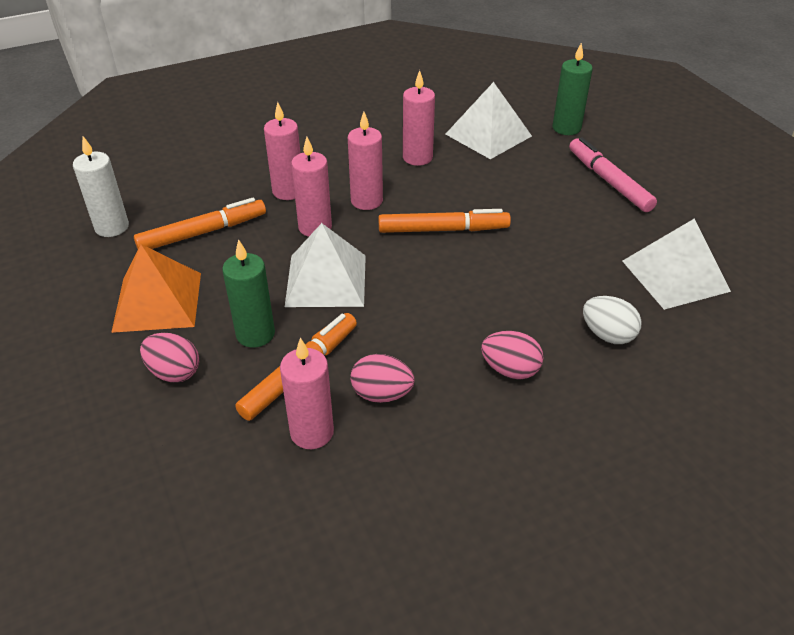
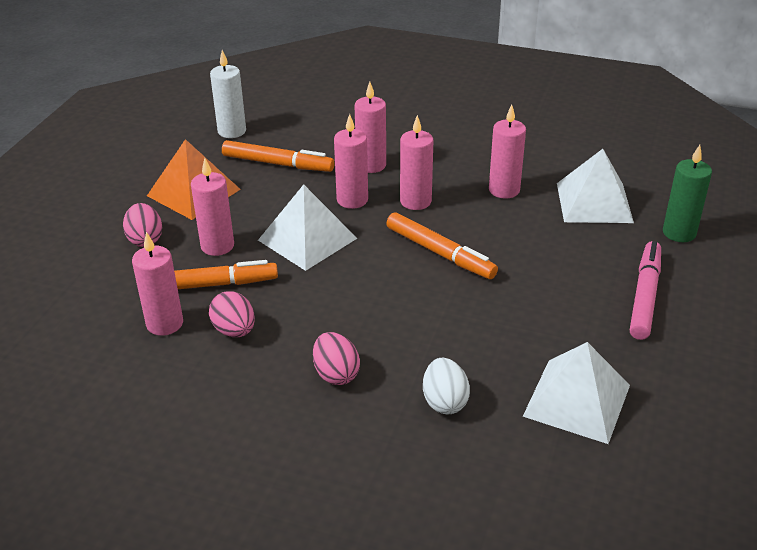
camera: 45 degrees right, 5 degrees down
green candle [222,239,275,348] -> pink candle [191,158,234,256]

